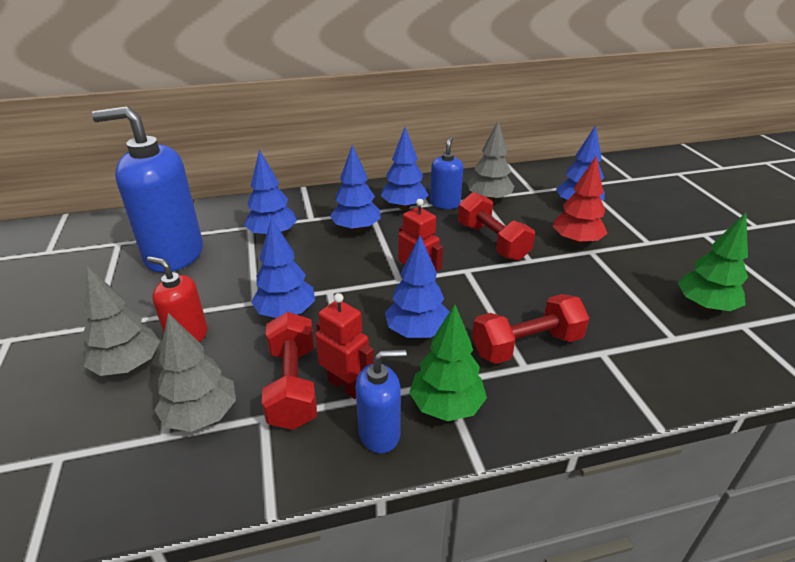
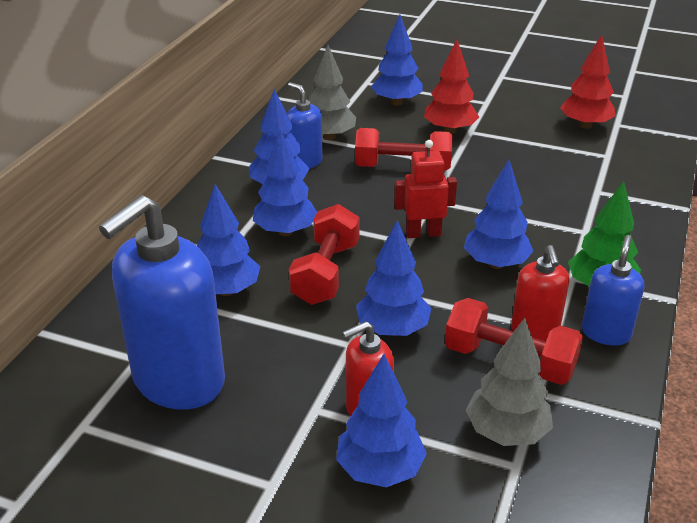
camera: 55 degrees left, 0 degrees up
grey tree [82,266,160,376] -> blue tree [336,354,427,487]
red robot [315,293,374,399] -> red soap dispenser [511,245,569,341]
red dumbbell [472,294,589,364] -> red dumbbell moved to [289,204,360,305]
green tree [678,212,748,311] -> red tree [560,34,616,129]

